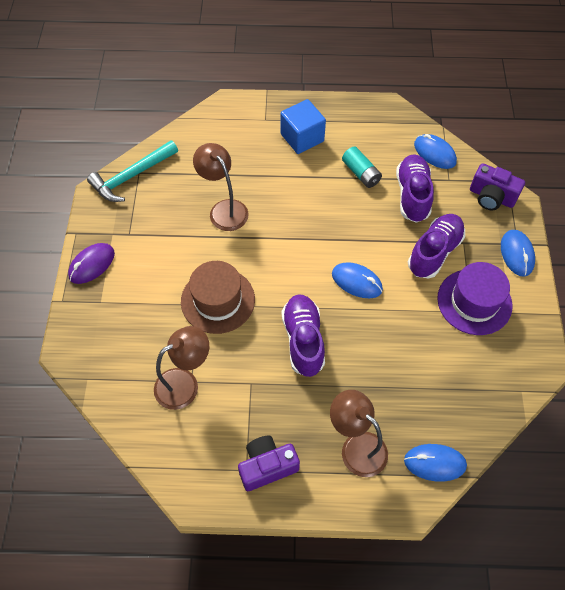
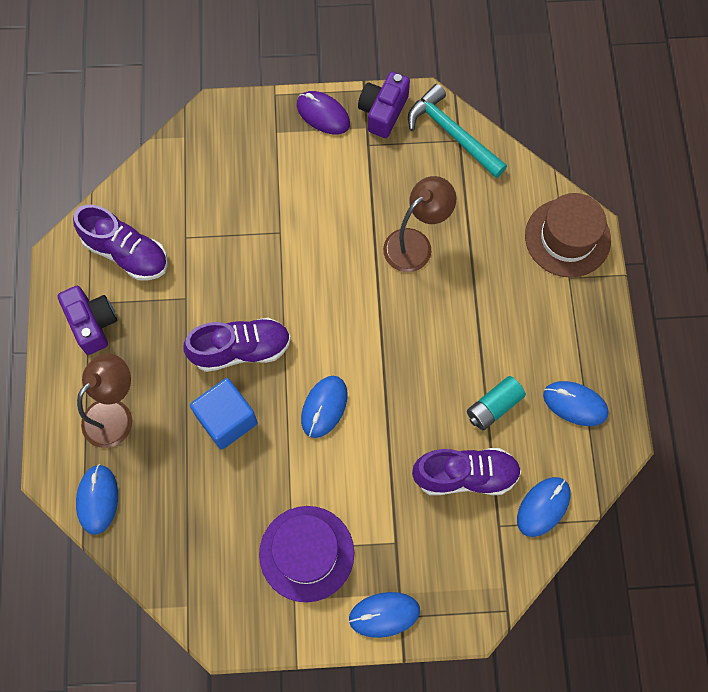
camera: 85 degrees right, 10 degrees up
brown lamp [154,326,209,410] -> none
brown hat [181,261,255,334] -> brown hat moved to [525,193,611,278]
blue cube [281,99,326,154] -> blue cube moved to [190,378,258,450]
purple shoe [408,214,465,279] -> purple shoe moved to [73,205,168,281]
purple camera [470,163,525,210] -> purple camera moved to [358,72,410,138]
none -> blue mouse [543,381,609,426]

